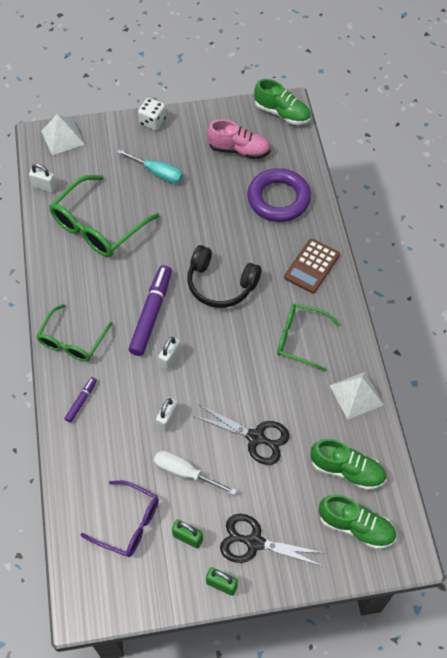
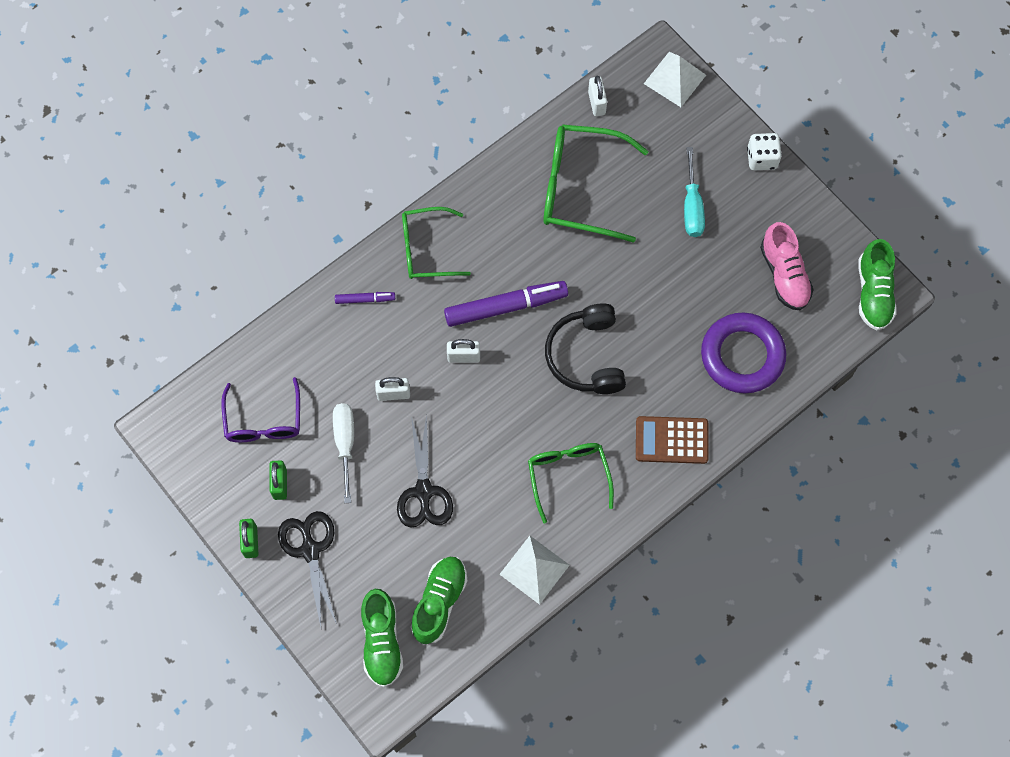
camera: 60 degrees right, 10 degrees up
green shoe [311,439,386,490] -> green shoe turned 150 degrees counterclockwise [411,557,467,644]

